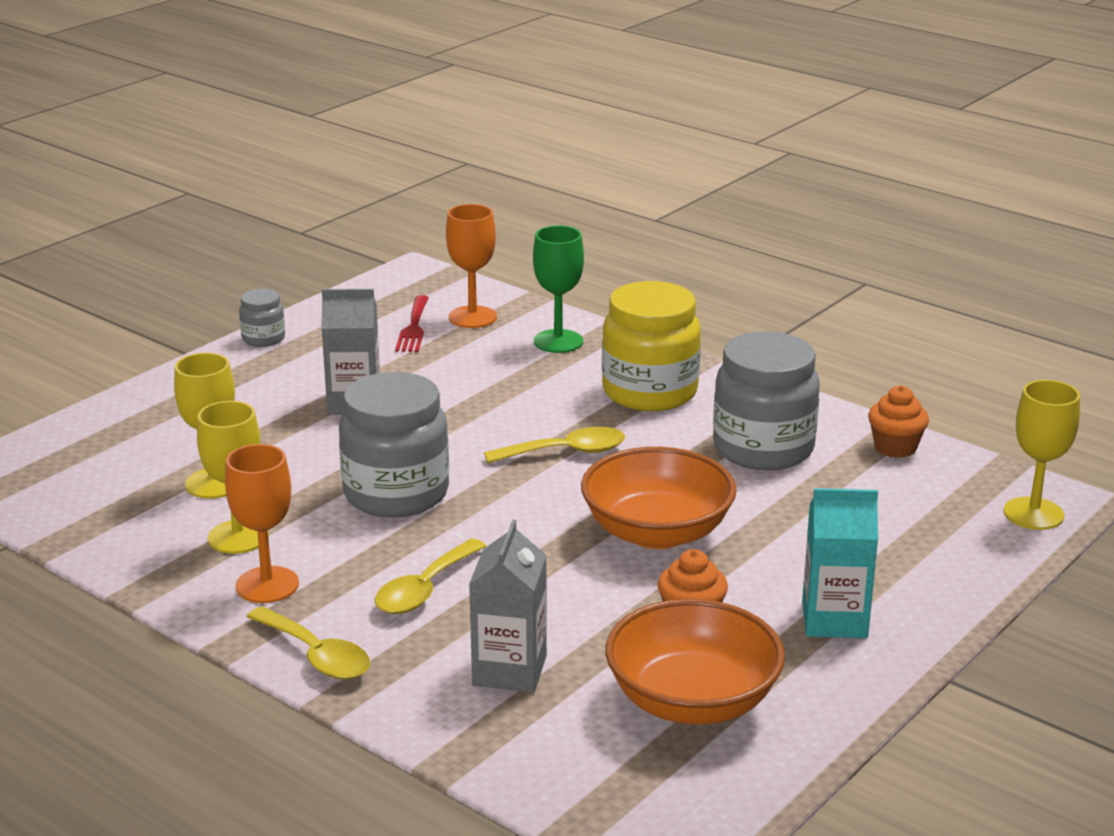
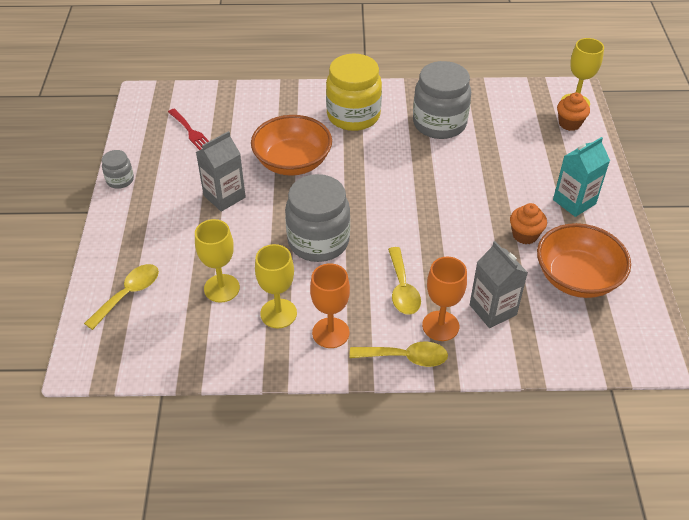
camera: 40 degrees left, 20 degrees up
orange goblet [446,204,497,328] -> orange goblet moved to [422,257,467,341]
yellow spoon [484,427,625,463] -> yellow spoon moved to [84,264,159,330]
green goblet [533,226,584,353] -> none
orange bowl [581,447,737,549] -> orange bowl moved to [251,115,332,176]
orange cupcake [868,385,929,458] -> orange cupcake moved to [557,93,590,131]

